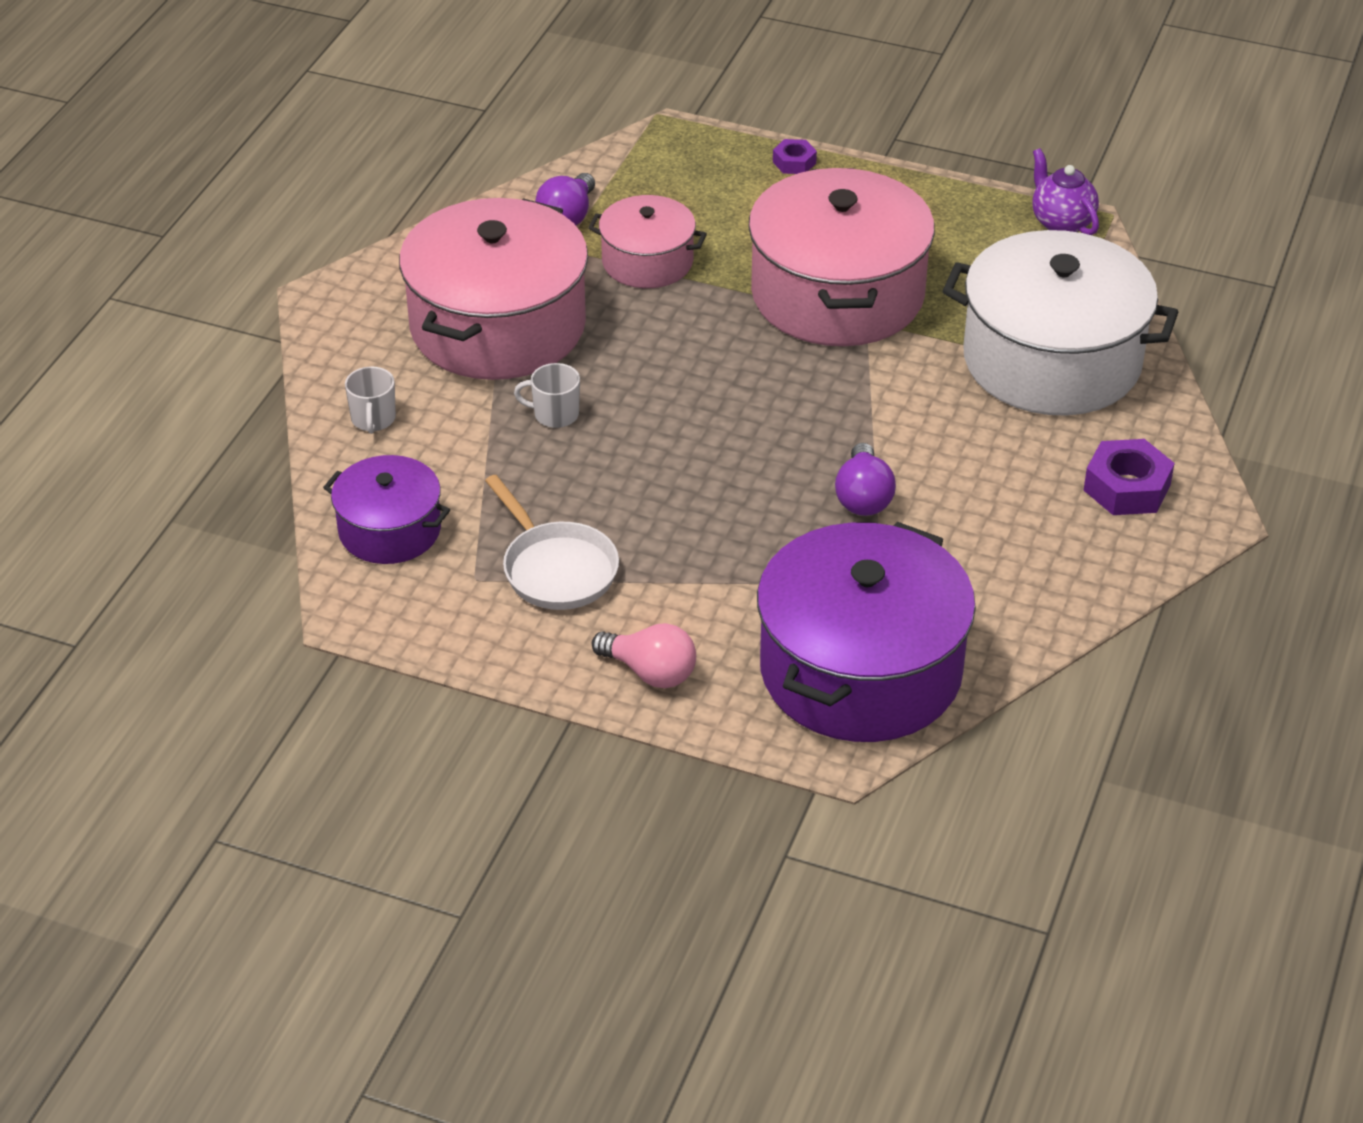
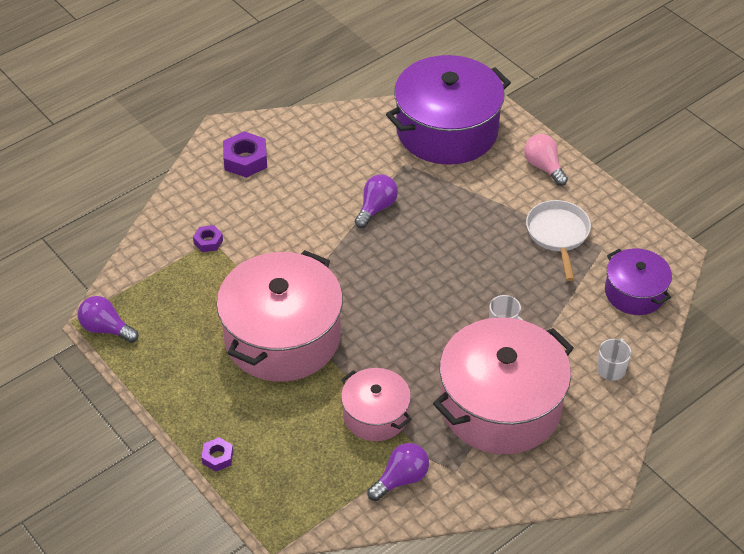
camera: 150 degrees left, 5 degrees up
white pot [943,230,1178,416] -> purple nut [193,225,223,252]
purple teapot [1032,148,1099,235] -> purple light bulb [78,296,139,343]

